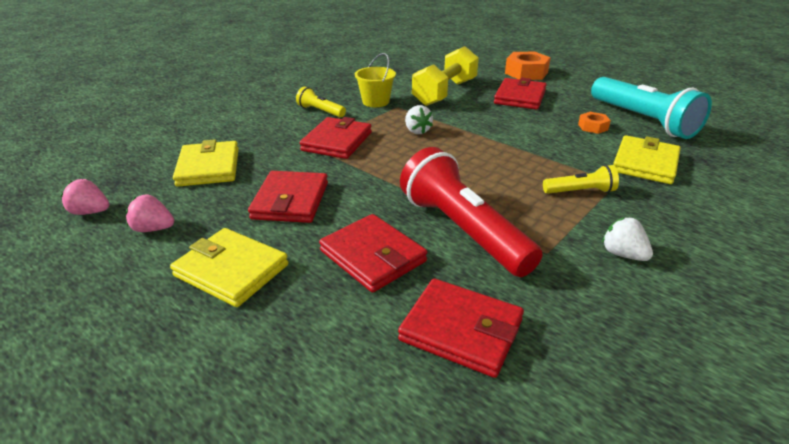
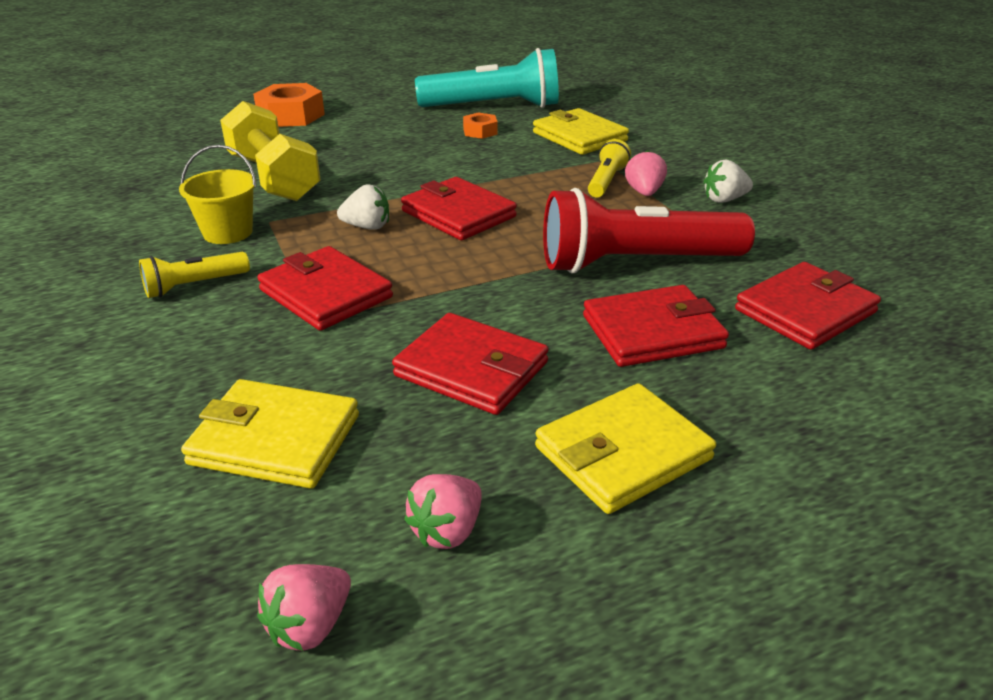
camera: 65 degrees left, 0 degrees up
red wallet [494,77,547,110] -> red wallet moved to [401,177,517,240]
none -> pink strawberry [625,150,667,196]

